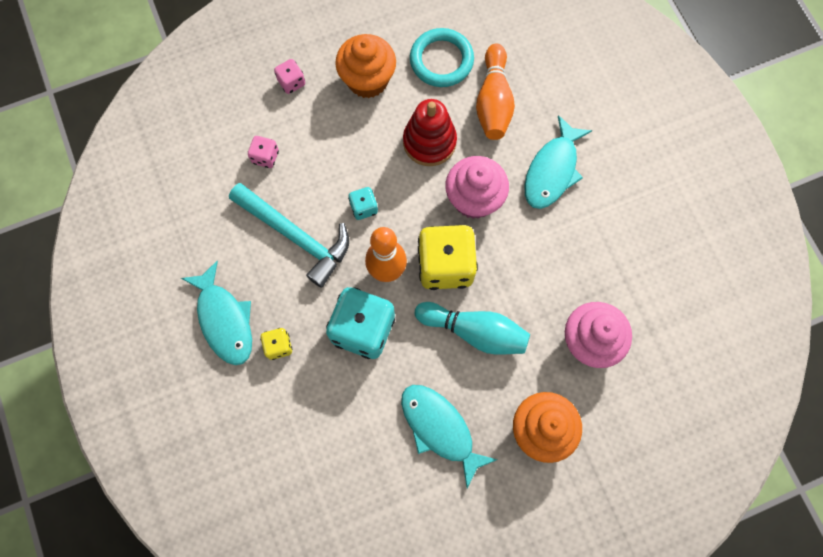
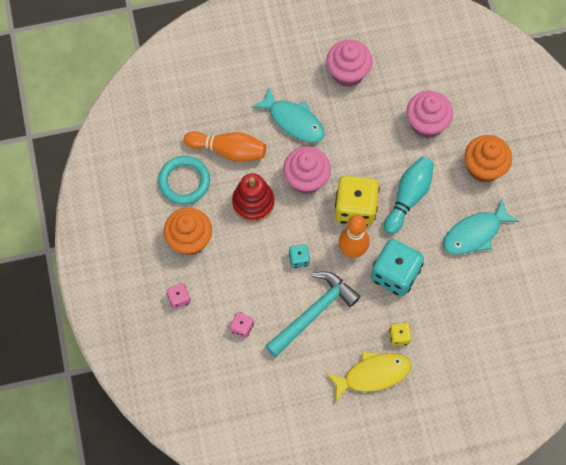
camera: 80 degrees left, 5 degrees down
turquoise fish [181,261,252,365] -> yellow fish [326,351,411,402]
none -> pink cupcake [326,40,373,87]

